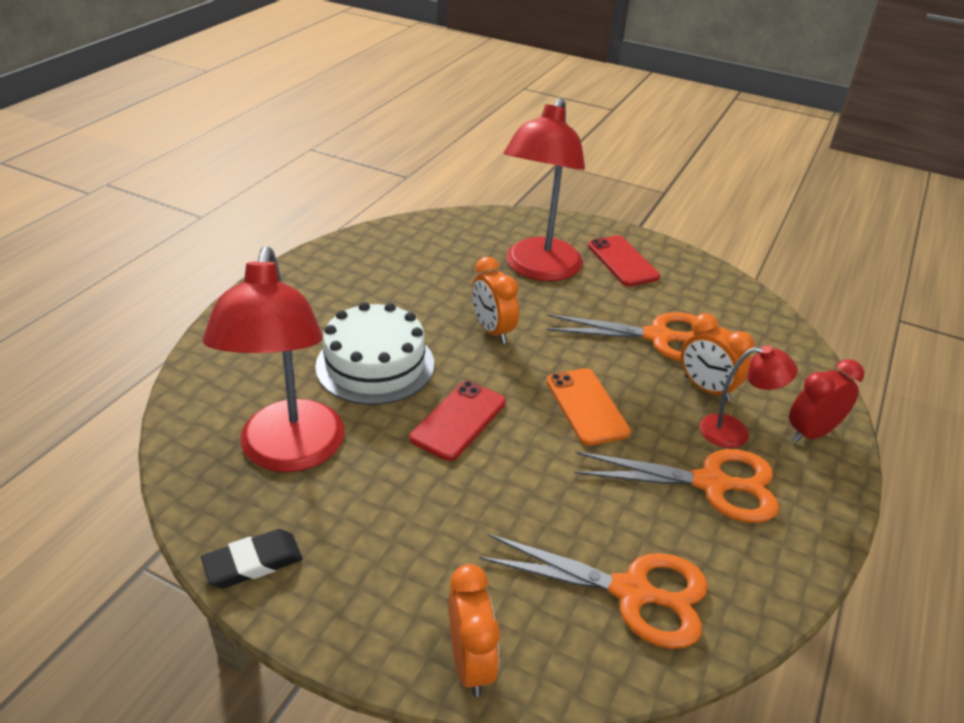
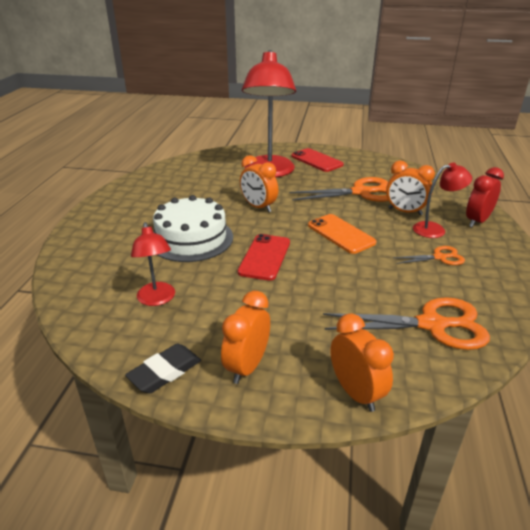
camera: 15 degrees left, 5 degrees down
red lamp [203,246,344,472] -> red lamp [131,222,175,306], size x0.50
orange scissors [574,449,779,523] -> orange scissors [393,246,465,265], size x0.53
none -> orange clock [221,291,270,384]

